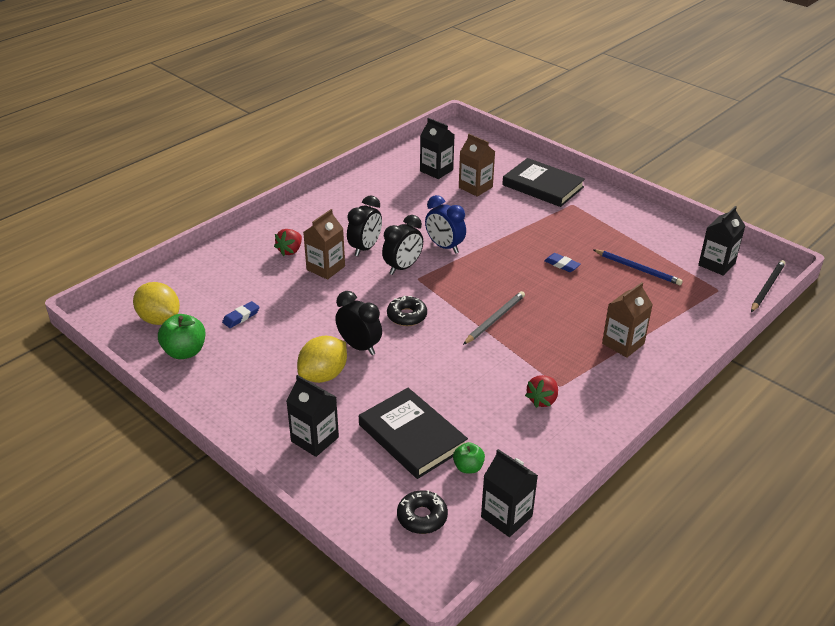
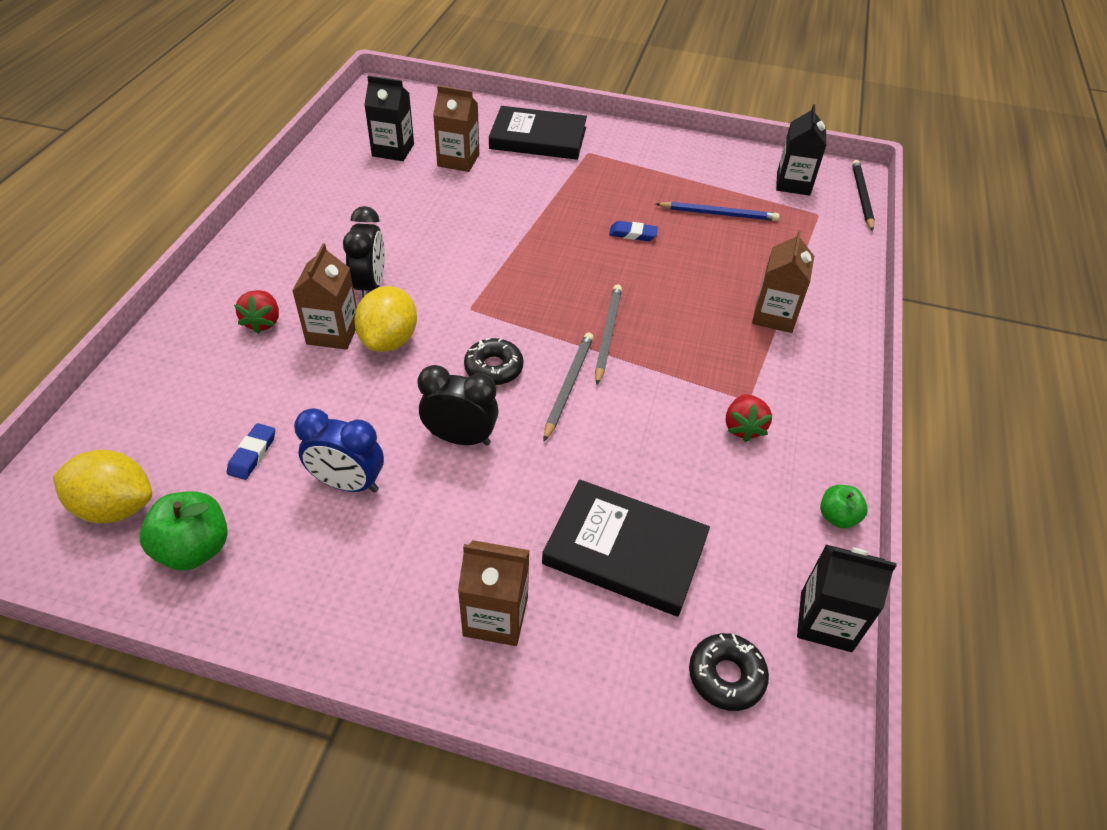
camera: 30 degrees left, 10 degrees up
black carton [286,375,339,457] -> brown carton [458,540,530,646]
yellow lemon [297,336,347,383] -> yellow lemon moved to [354,286,417,352]
black clock [382,215,423,275] -> none
blue clock [425,195,466,254] -> blue clock moved to [294,408,384,493]
green apple [453,442,485,473] -> green apple moved to [820,485,868,528]
none -> grey pencil [544,332,594,441]

